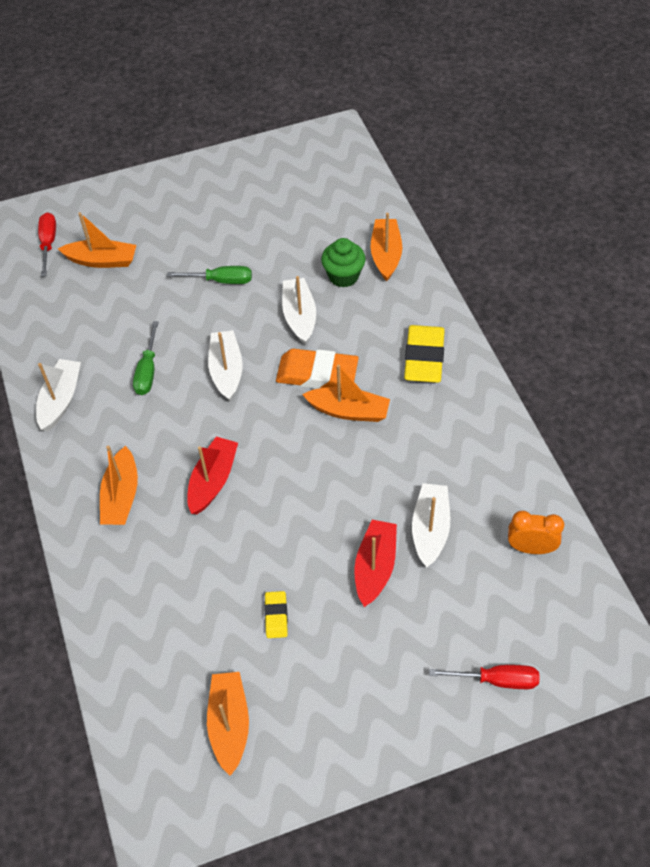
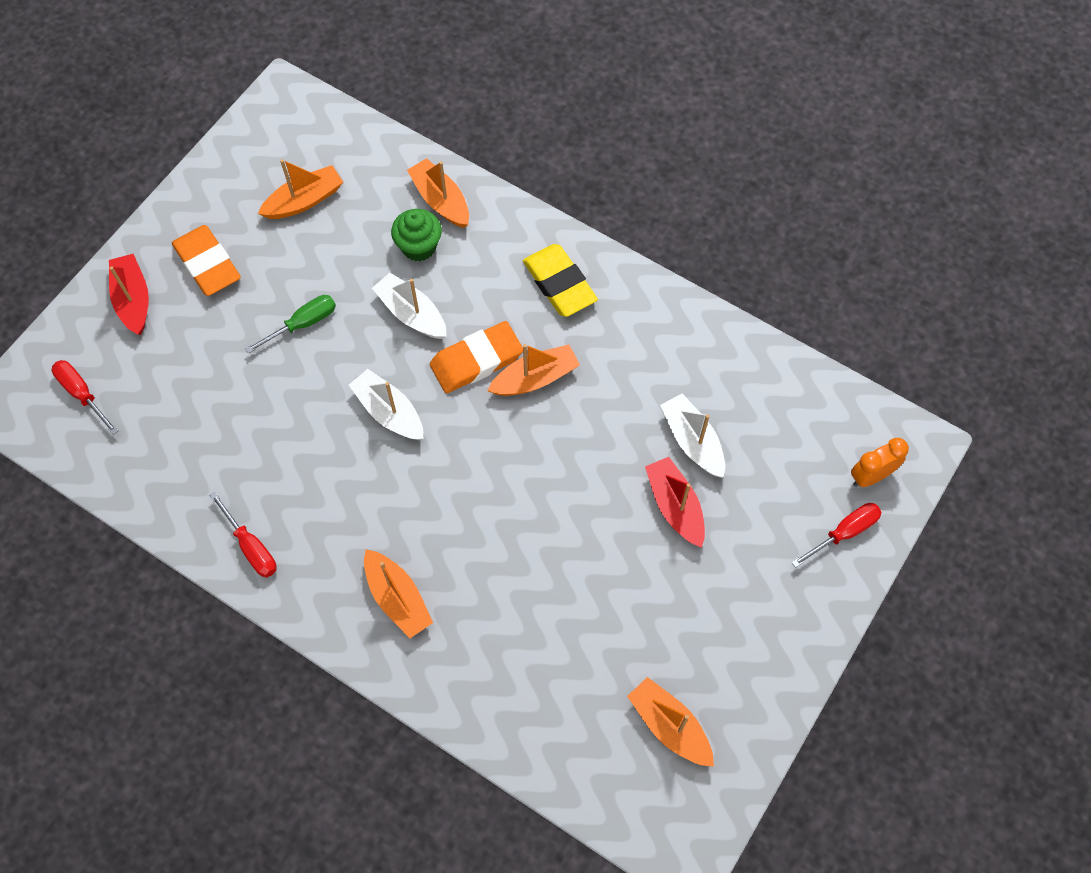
camera: 40 degrees left, 10 degrees up
white boat [36,359,81,431] -> red screwdriver [210,492,277,578]
orange boat [58,212,136,268] -> orange boat moved to [258,159,343,219]
green screwdriver [133,321,159,395] -> none
red boat [187,436,238,514] -> red boat moved to [109,254,149,335]
yellow eraser [265,591,288,638] -> none
orange clock [508,511,564,554] -> orange clock moved to [851,438,909,487]
none -> orange eraser [172,225,241,296]

